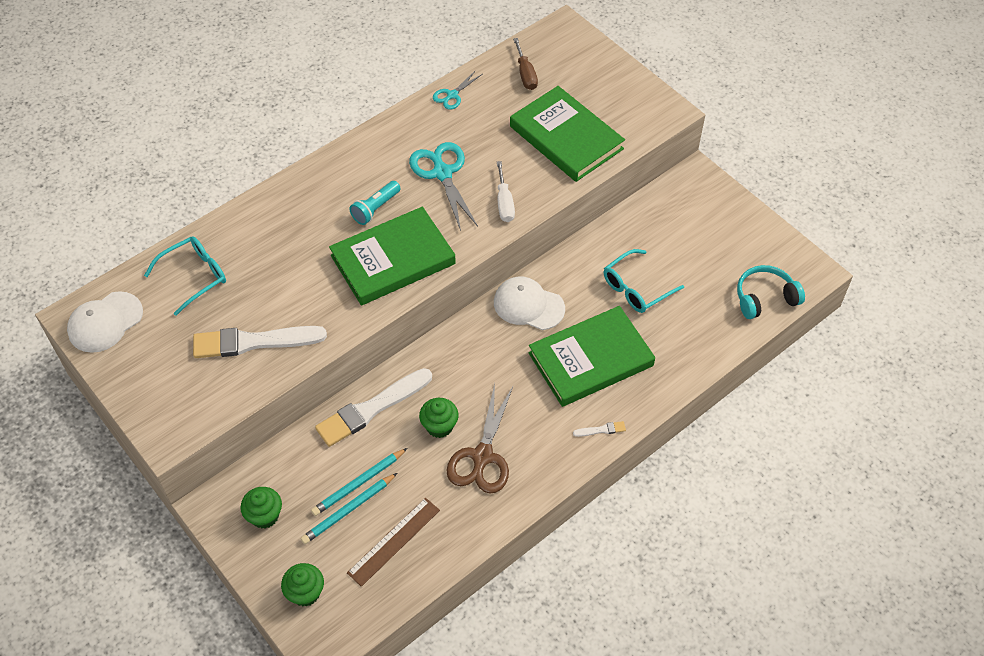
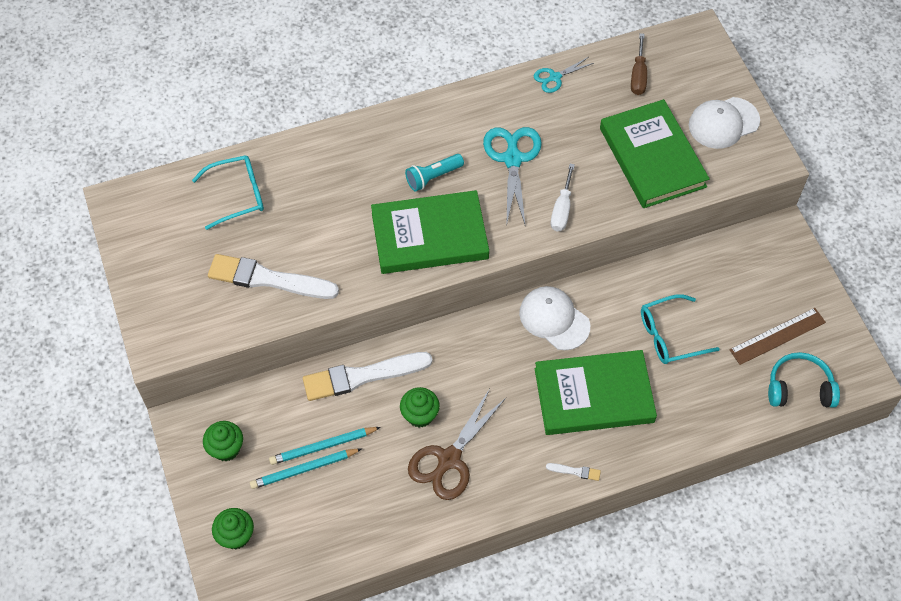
camera: 20 degrees right, 5 degrees up
white cap [67,291,143,353] -> white cap moved to [689,97,760,149]
brown ruler [347,498,440,587] -> brown ruler moved to [729,308,826,365]

